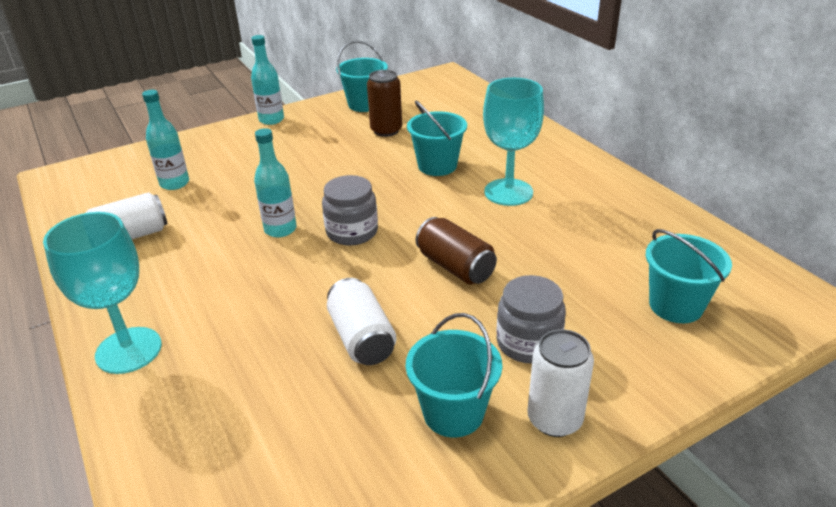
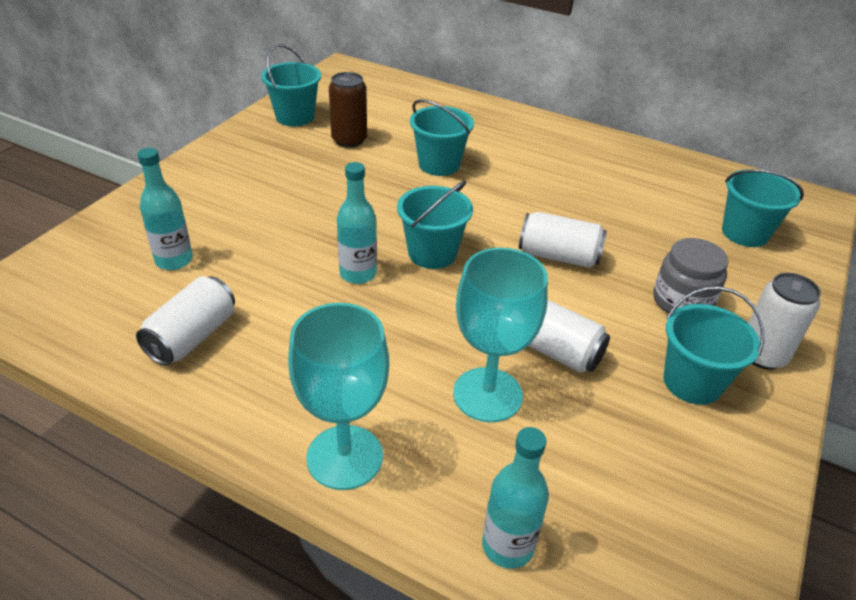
camera: 35 degrees left, 5 degrees up
turquoise bottle [251,35,284,125] -> turquoise bottle moved to [482,427,549,569]
grey jar [322,175,378,246] -> turquoise bucket [397,181,473,269]
brown can [416,217,497,285] -> white can [519,212,607,268]
turquoise goblet [483,78,544,206] -> turquoise goblet moved to [453,248,548,422]

